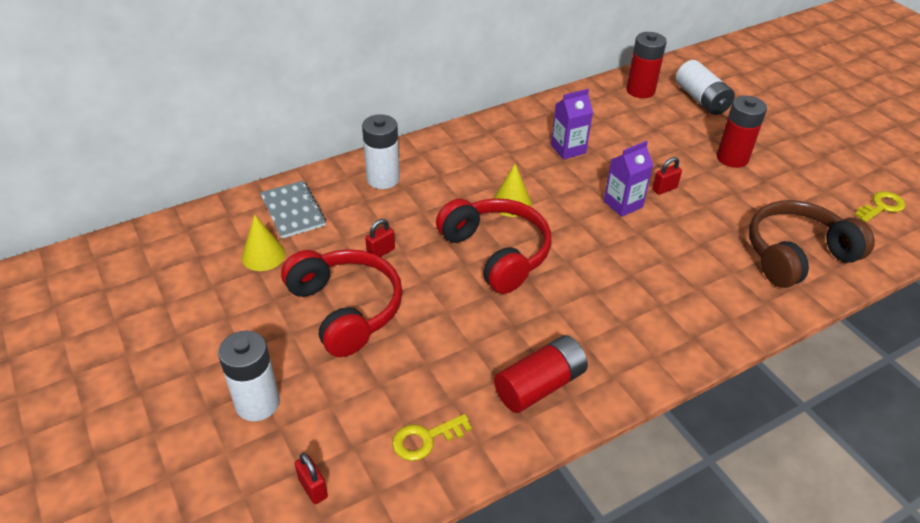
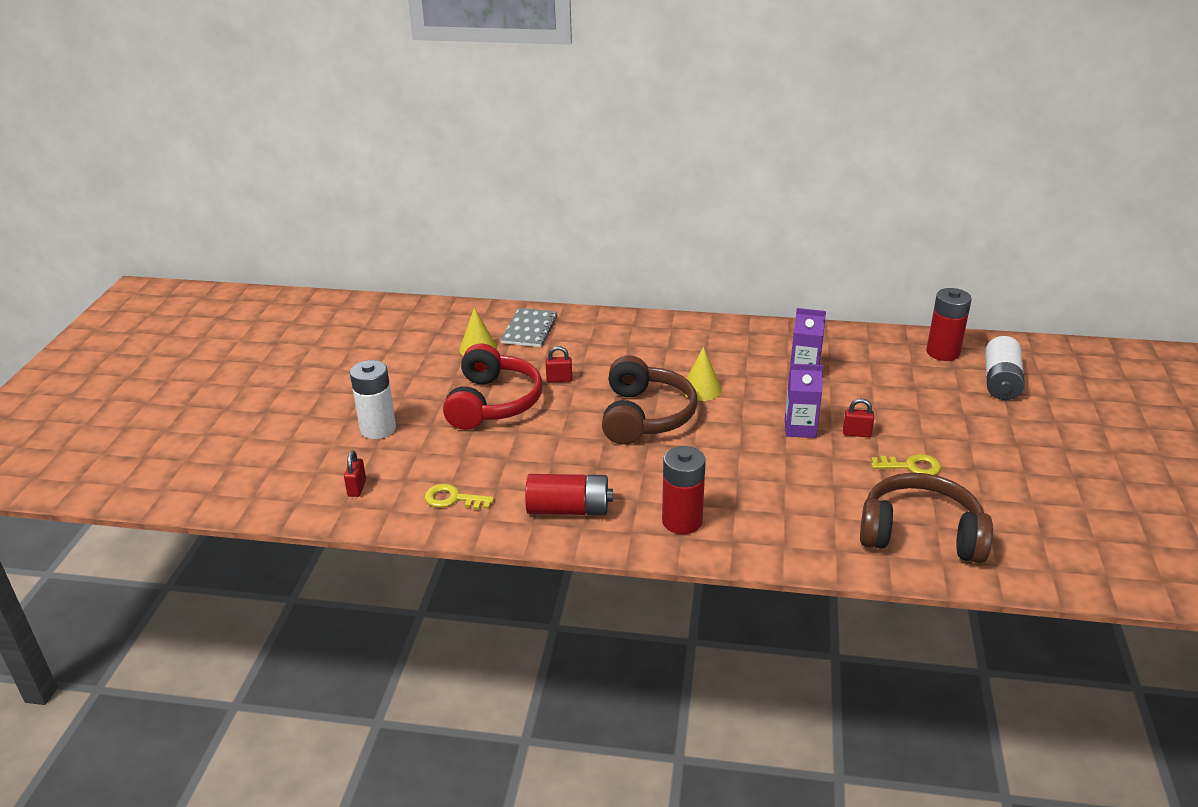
camera: 40 degrees right, 10 degrees down
white battery [362,114,400,189] -> none
red headphones [436,198,551,294] -> brown headphones [602,355,698,445]
red battery [716,96,767,168] -> red battery moved to [662,446,706,534]
yellow key [855,191,905,222] -> yellow key moved to [871,454,941,475]

